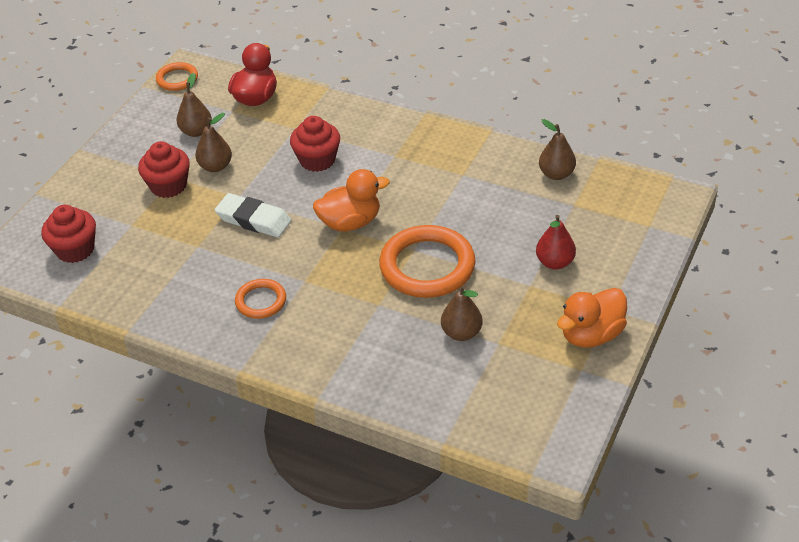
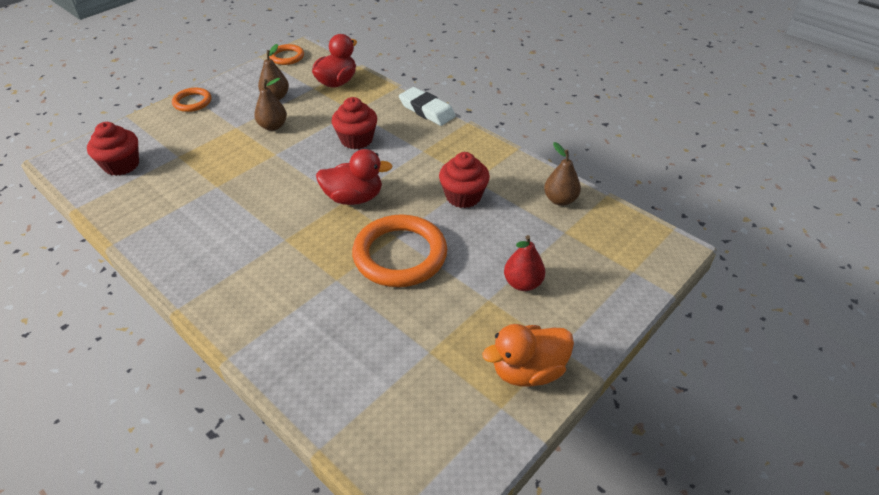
camera: 15 degrees right, 0 degrees up
red cupcake [138,141,190,198] -> red cupcake moved to [439,152,490,208]
white eraser [215,193,292,238] -> white eraser moved to [399,87,456,126]
orange ring [235,279,286,319] -> orange ring moved to [172,88,211,112]
orange duck [313,169,390,231] -> red duck [316,149,392,205]
brown pear [441,285,483,341] -> none

